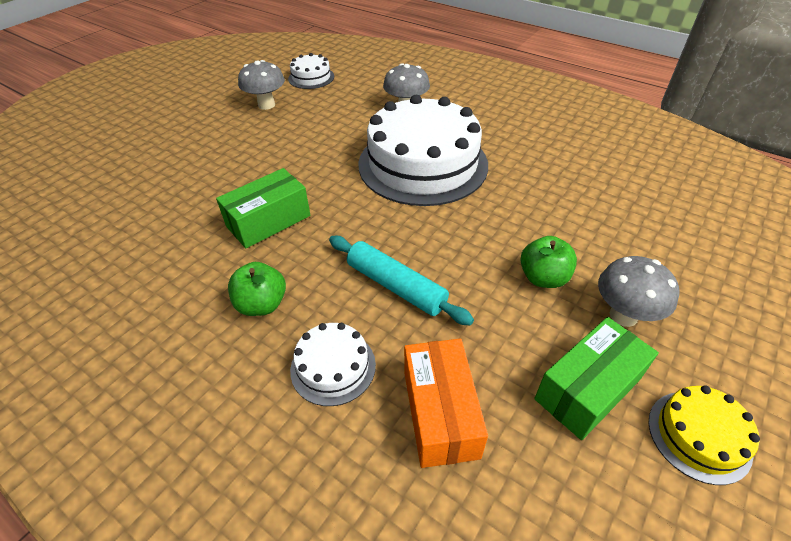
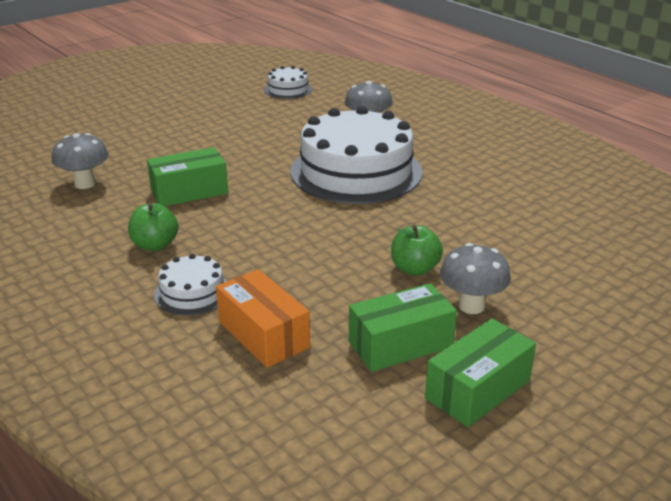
camera: 15 degrees right, 15 degrees down
grey mushroom [238,60,285,110] -> grey mushroom moved to [52,133,109,189]
turquoise rolling pin [329,236,474,325] -> none
orange box [404,339,488,468] -> orange box turned 45 degrees counterclockwise [216,269,310,368]
yellow cake [649,386,760,485] -> green box [425,318,536,427]

